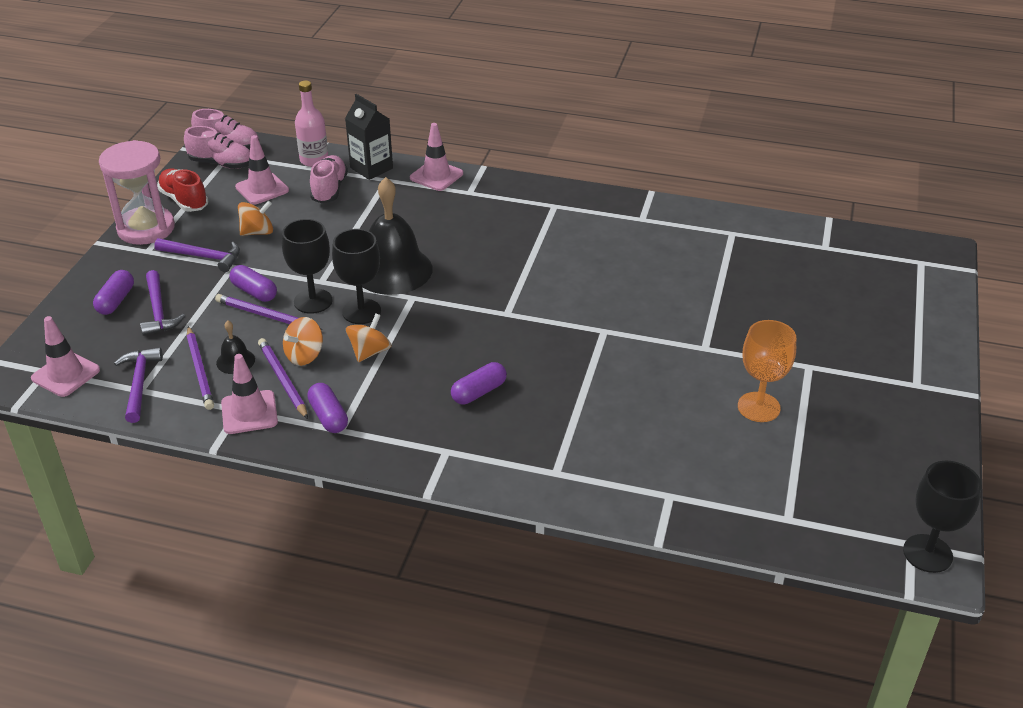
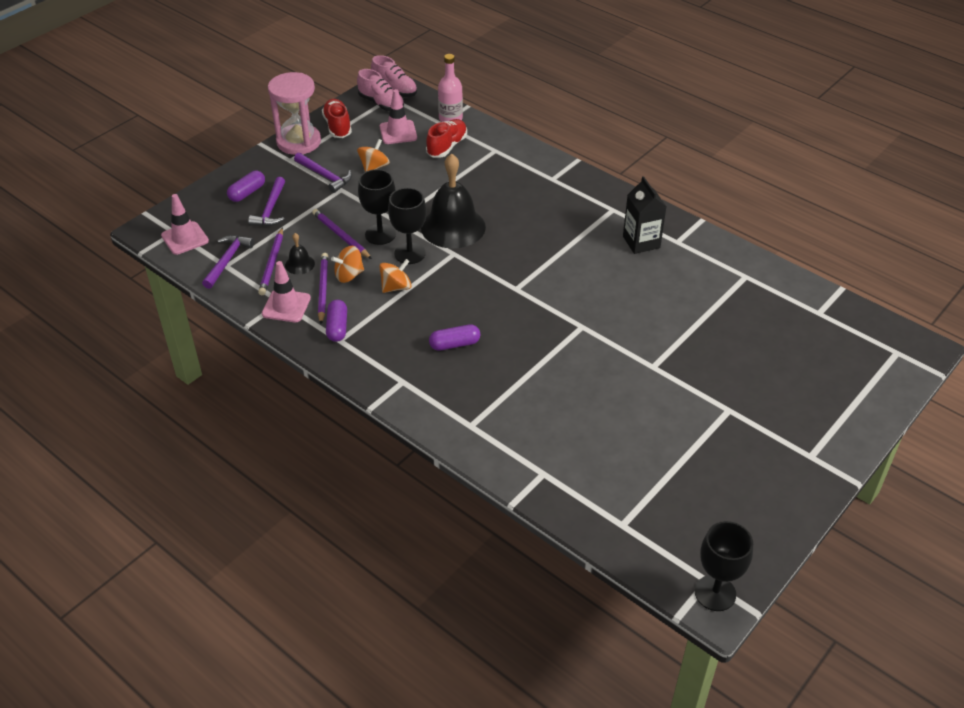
camera: 25 degrees right, 5 degrees up
purple capsule [229,265,277,302] -> none
orange spinning top [238,201,273,236] -> orange spinning top turned 60 degrees counterclockwise [357,139,390,172]
pink shoe [310,155,348,203] -> red shoe [426,119,467,158]
black carton [345,94,393,180] -> black carton moved to [623,176,667,254]
pink traffic cone [410,123,463,191] -> none
orange goblet [738,320,796,422] -> none

